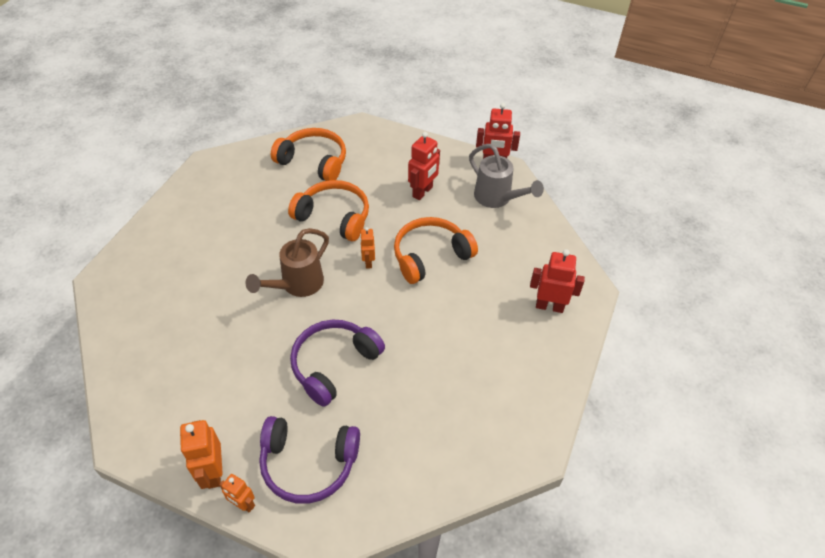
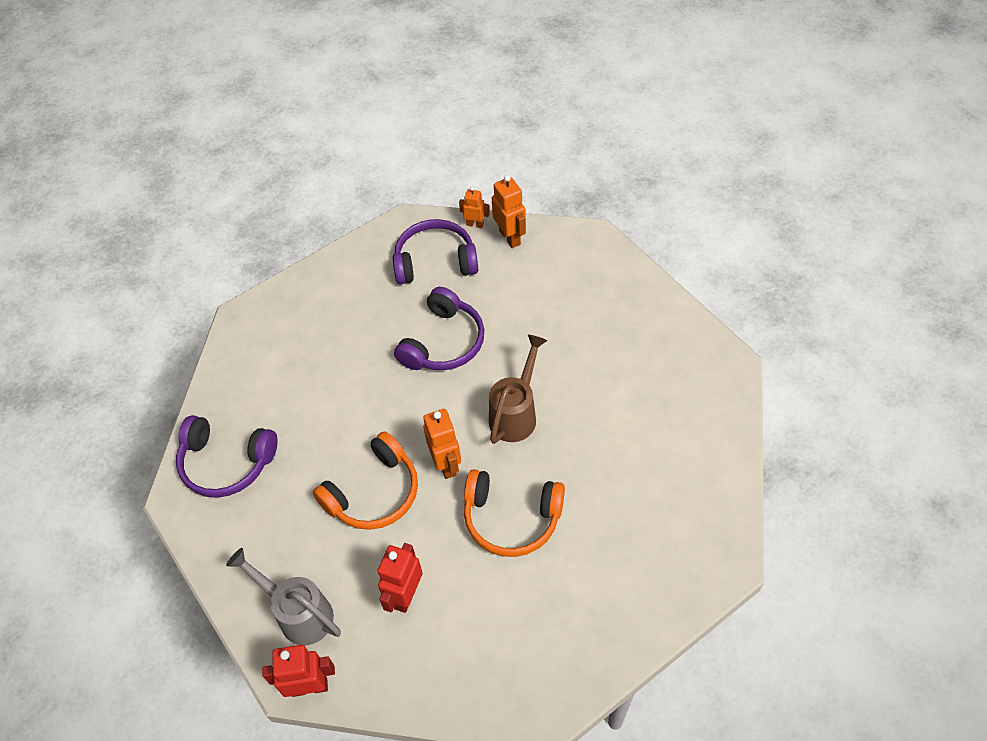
camera: 170 degrees right, 5 degrees up
orange headphones [271,128,346,181] -> none
orange robot [360,227,375,269] -> orange robot [423,409,461,479], size x1.62
red robot [530,249,585,313] -> purple headphones [176,415,277,498]

